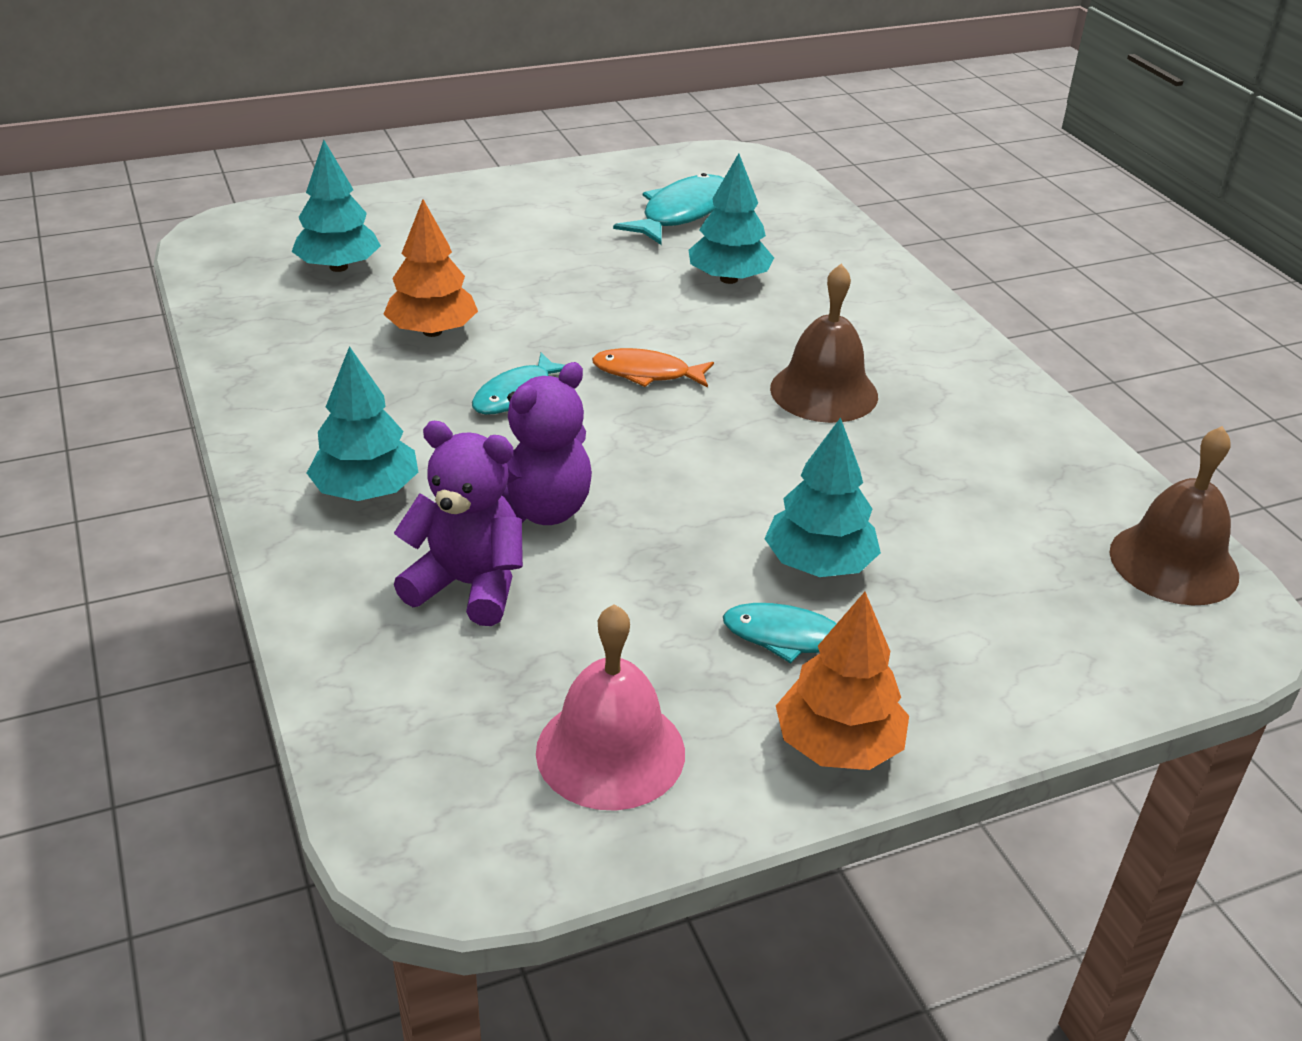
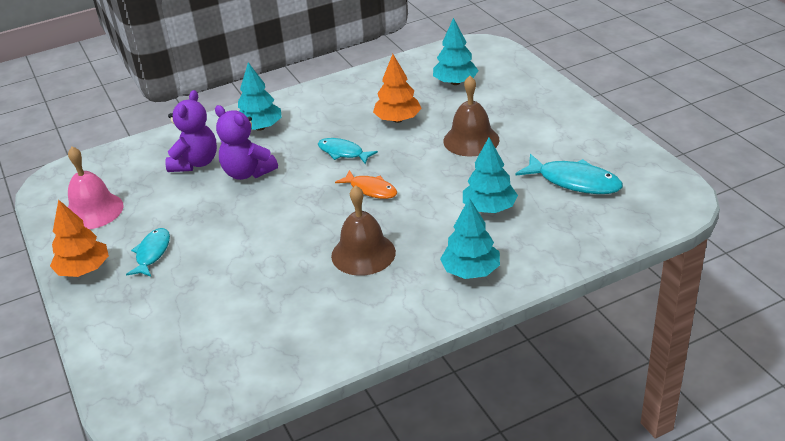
camera: 90 degrees right, 0 degrees up
orange fish [592,348,714,388] -> orange fish turned 120 degrees clockwise [335,170,397,199]
turquoise tree [764,417,881,577] -> turquoise tree moved to [440,198,500,279]
brown bell [1110,426,1239,605] -> brown bell moved to [443,76,500,156]

